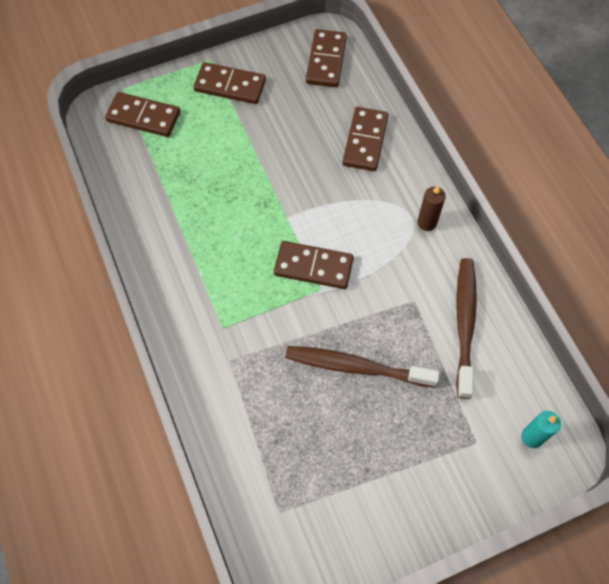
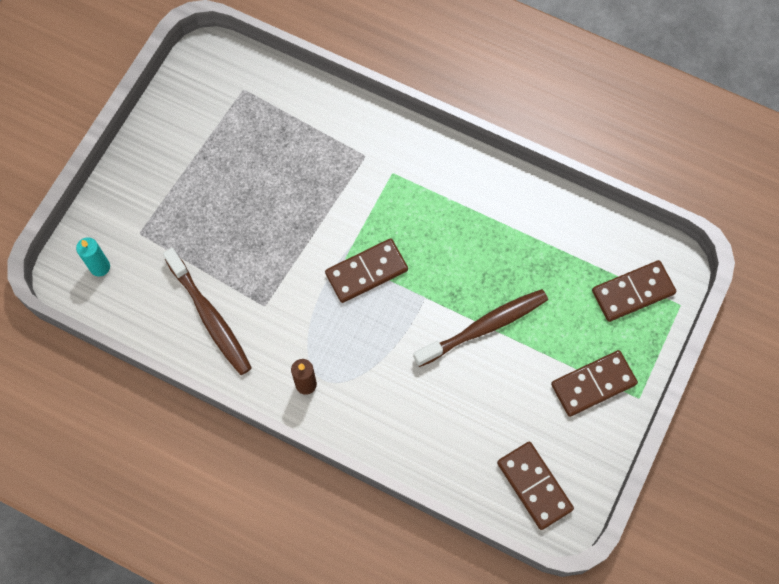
camera: 140 degrees right, 5 degrees up
brown toothbrush [285,346,440,388] -> brown toothbrush moved to [413,289,548,367]
brown domino [342,107,388,171] -> none

